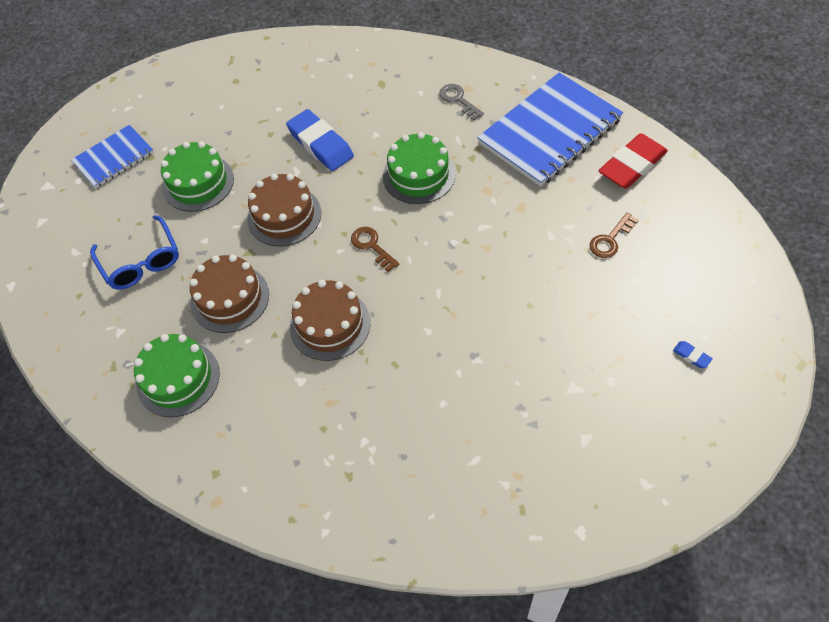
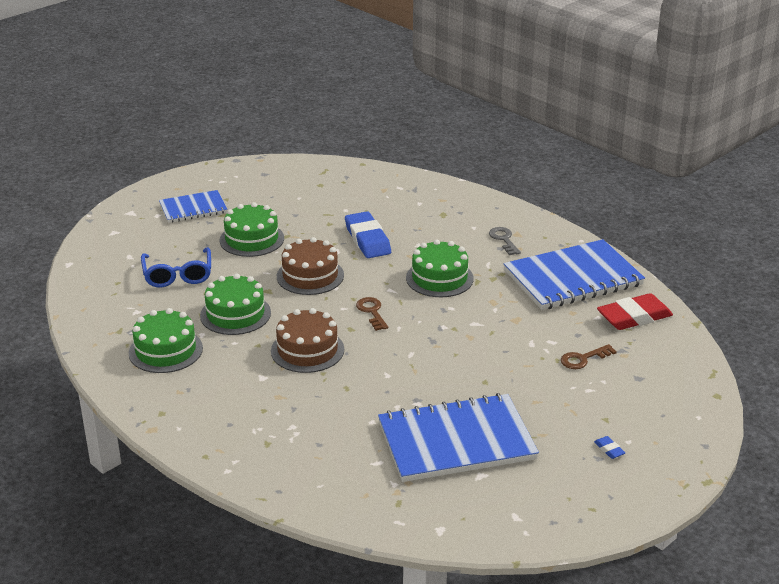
camera: 15 degrees right, 25 degrees down
brown cake [189,254,269,333] -> green cake [200,273,271,335]
none -> blue notebook [378,393,539,482]

